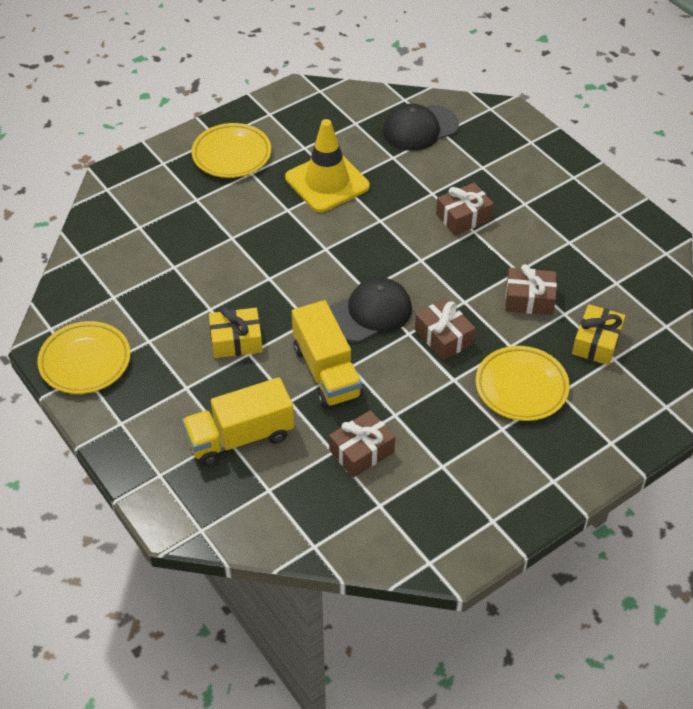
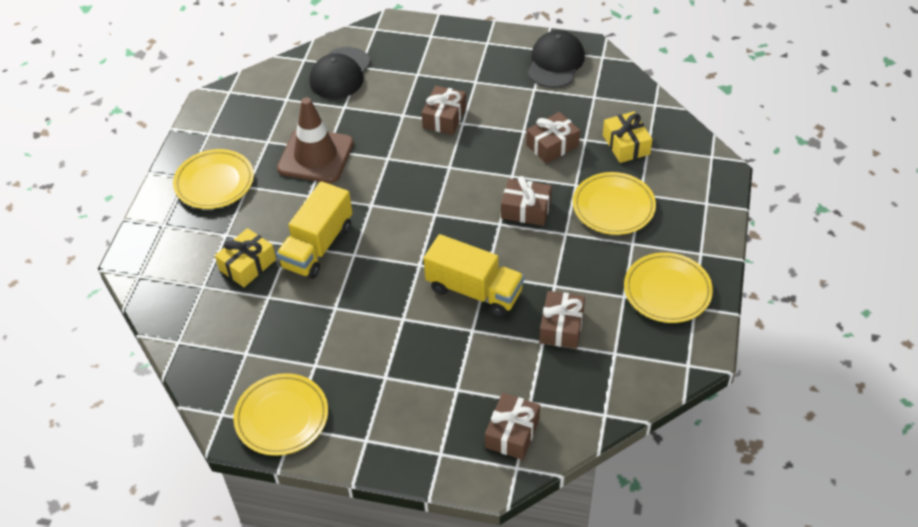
camera: 40 degrees left, 0 degrees up
yellow truck [182,377,294,466] -> yellow truck moved to [276,181,352,279]
yellow gift [209,307,263,358] -> yellow gift moved to [215,228,276,287]
yellow traffic cone [285,119,370,212] -> brown traffic cone [277,97,354,183]
black cap [330,277,412,342] -> black cap moved to [528,30,585,88]
none -> brown gift [485,393,540,460]
none -> yellow plate [624,252,713,323]

